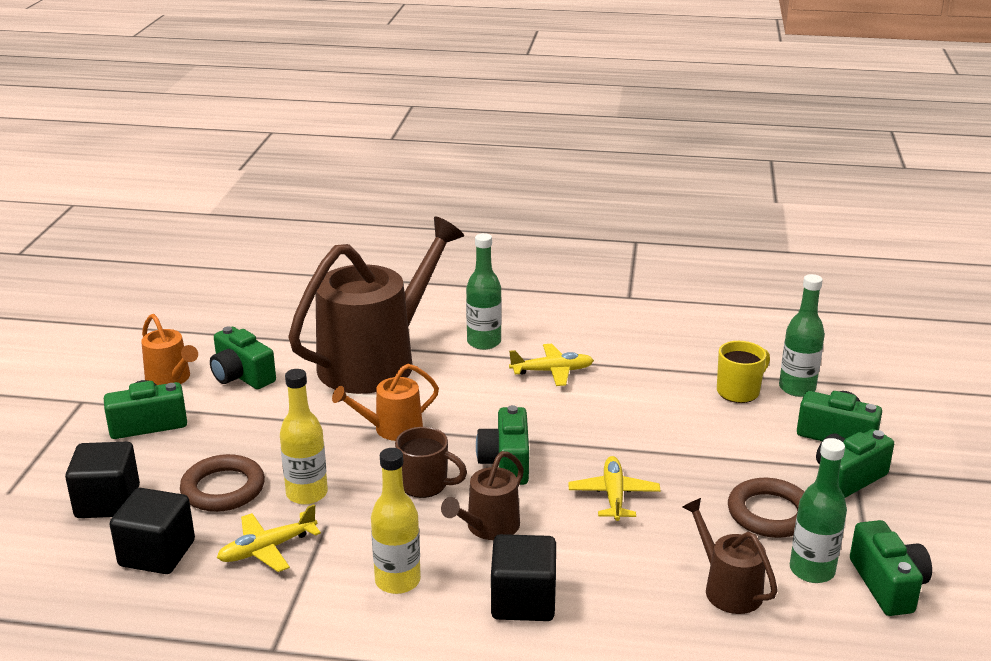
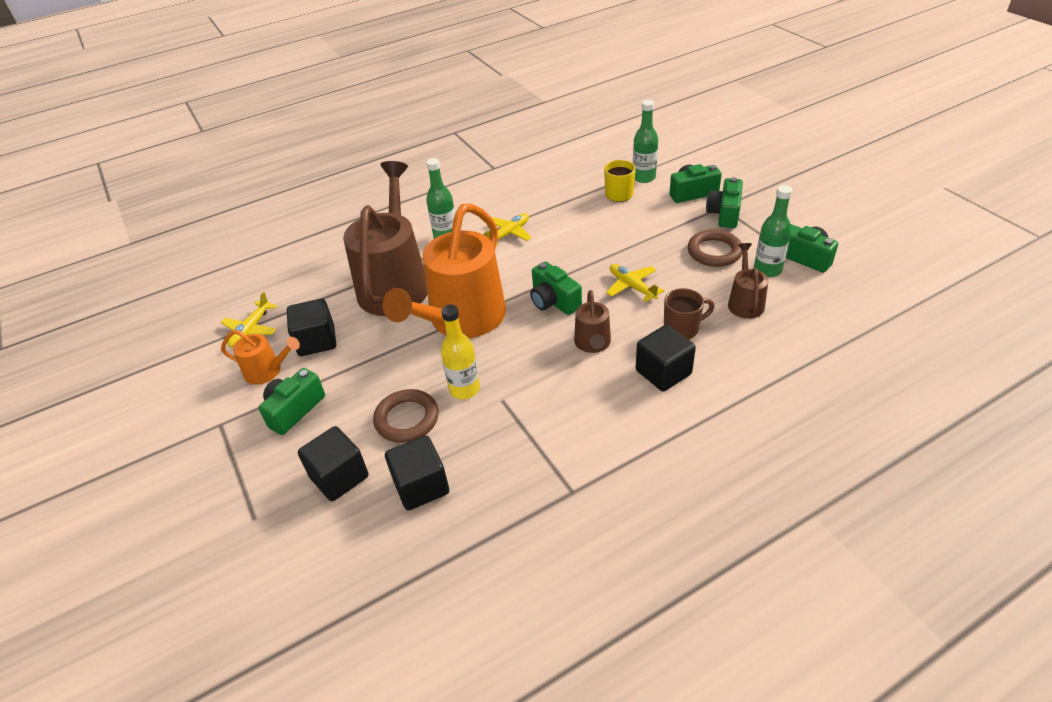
camera: 35 degrees left, 15 degrees up
green camera [210,327,276,389] -> black cube [287,299,336,356]
yellow plane [217,504,321,572] -> yellow plane moved to [221,292,277,347]
orange watering can [332,364,439,441] -> orange watering can [382,204,506,338], size x2.19
yellow bottle [371,448,421,594] -> none
brown mug [395,427,467,498] -> brown mug moved to [664,288,715,340]
brown watering can [683,498,778,614] -> brown watering can turned 75 degrees clockwise [728,243,768,319]

